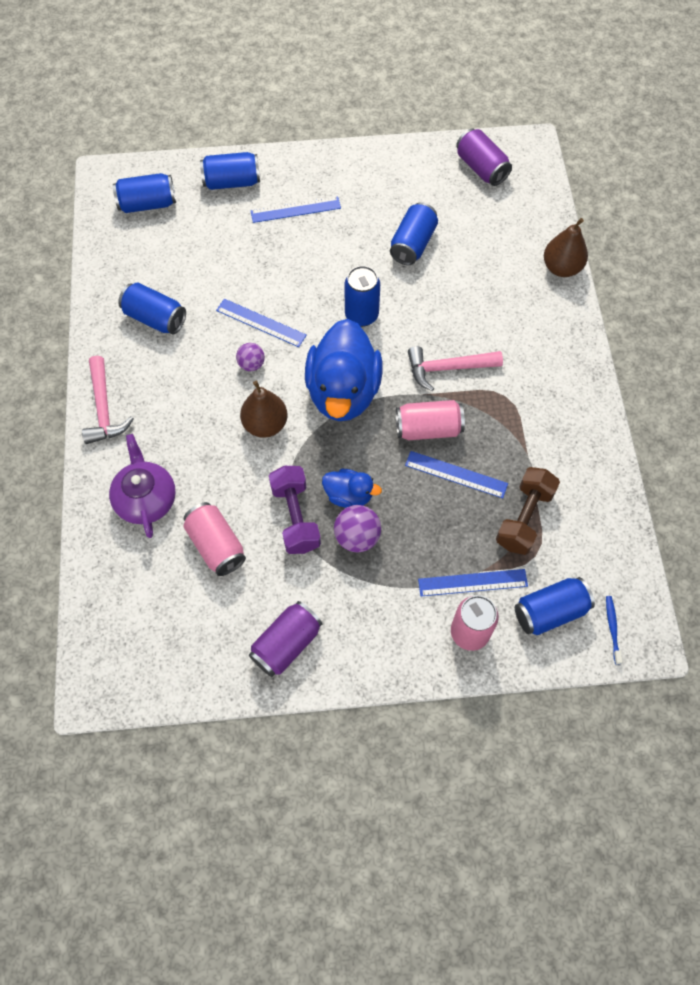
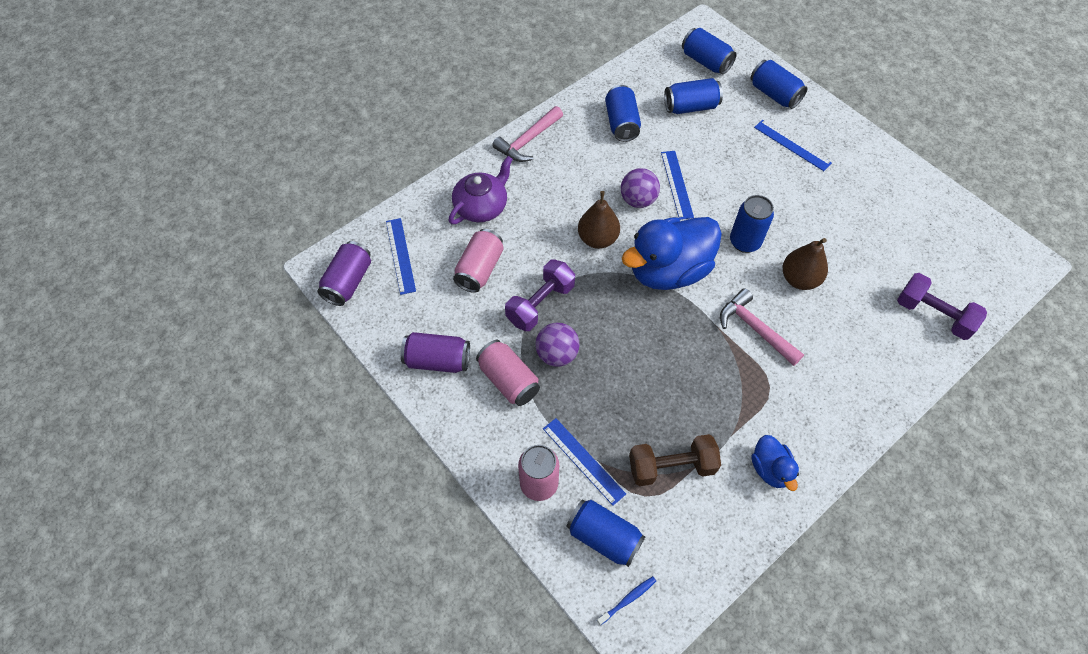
camera: 55 degrees right, 5 degrees down
purple ball [236,343,265,371] -> purple ball [621,168,660,208], size x1.53
blue duck [322,469,382,508] -> blue duck moved to [752,435,799,491]
blue can [390,202,438,265] -> blue can moved to [664,78,723,114]
pink can [396,400,465,440] -> pink can moved to [476,340,540,406]
blue ruler [405,451,508,498] -> blue ruler moved to [386,218,416,295]
purple can [456,128,512,186] -> purple can moved to [317,241,371,306]
brown pear [544,218,588,277] -> brown pear moved to [783,238,828,290]
none -> purple dumbbell [897,273,987,340]

